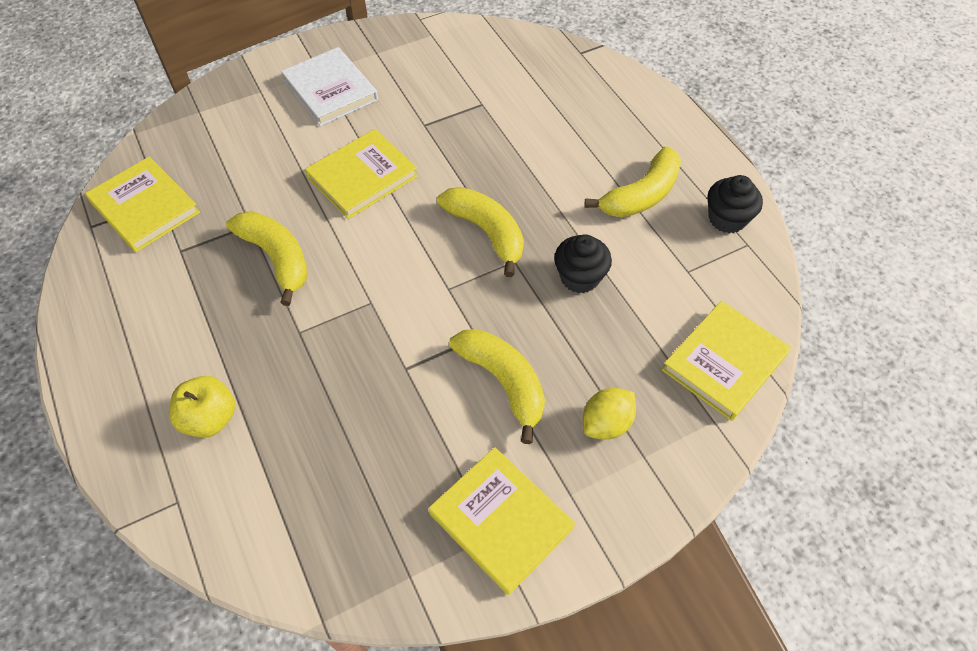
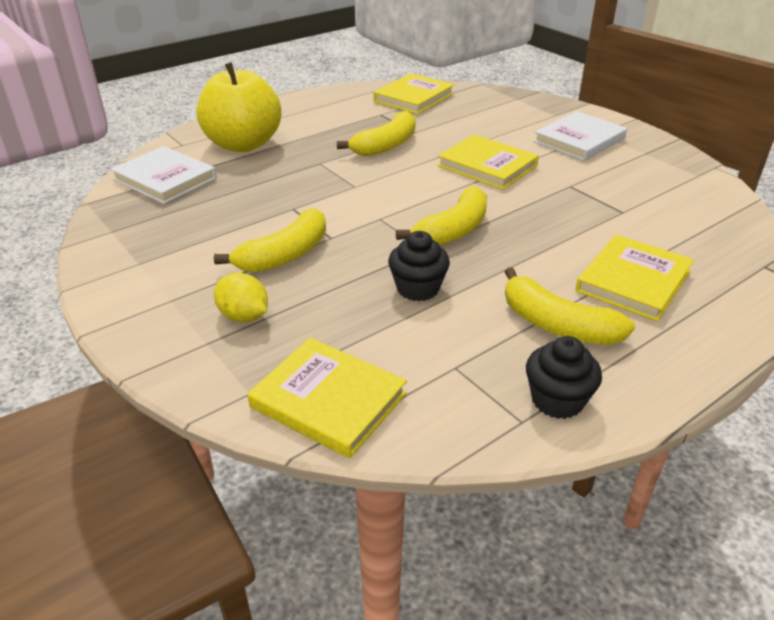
camera: 80 degrees right, 20 degrees down
yellow apple [169,376,235,438] -> yellow apple [196,62,281,152], size x1.87
yellow book [429,447,575,595] -> yellow book moved to [575,235,694,321]
none -> white book [110,146,217,204]

